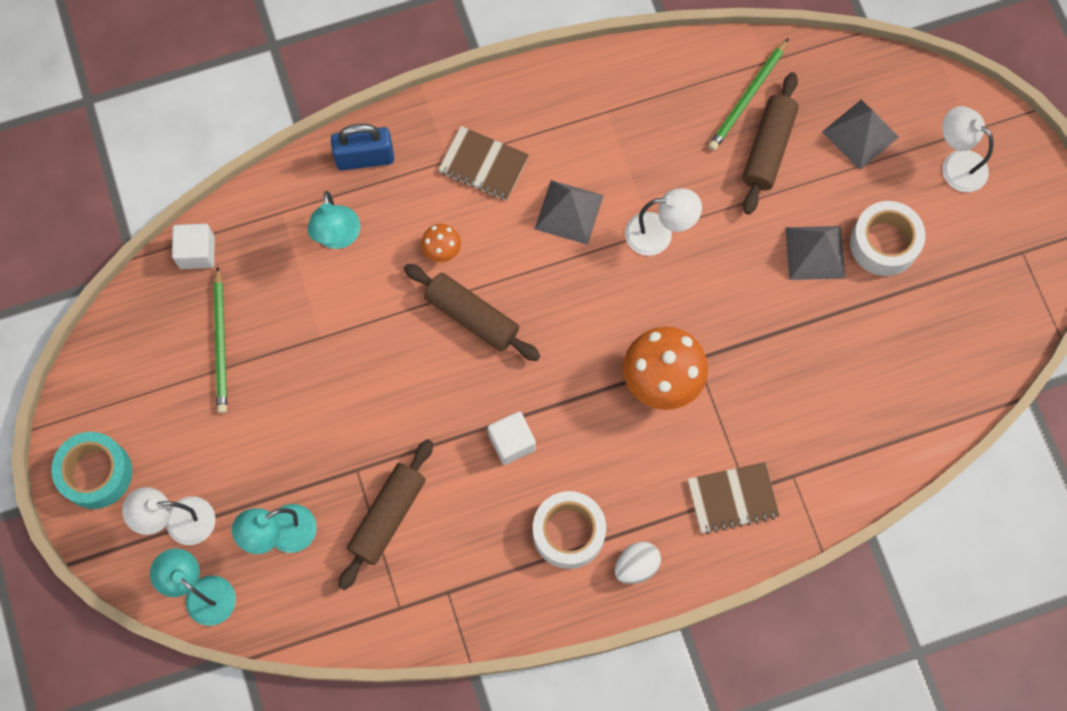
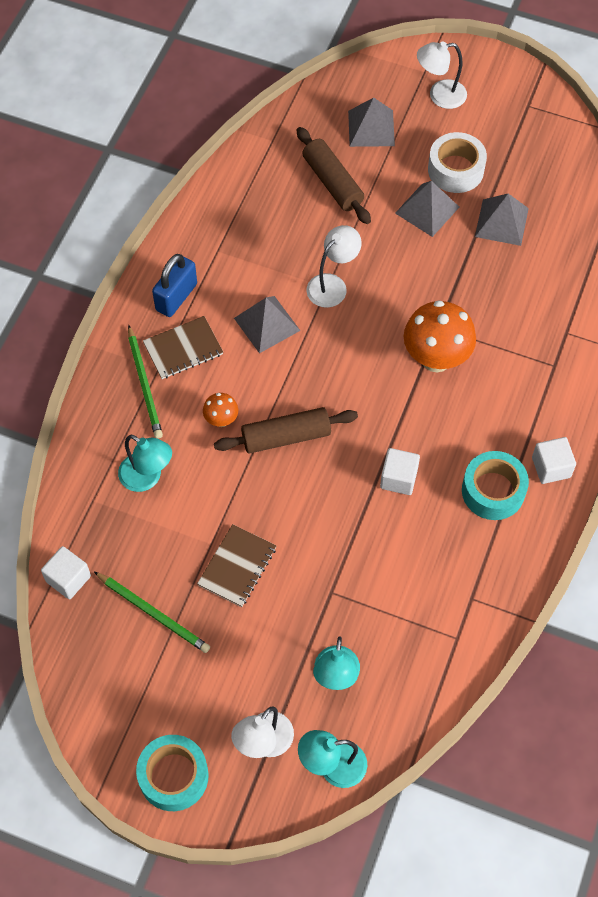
camera: 50 degrees left, 10 degrees down
blue padlock [331,124,394,170] -> blue padlock moved to [152,254,197,317]
brown rolling pin [339,439,433,590] -> none
white tape [533,491,606,569] -> turquoise tape [462,451,529,520]
white egg [615,542,661,584] -> white cube [532,437,576,484]
brown notebook [687,462,780,534] -> brown notebook moved to [197,524,276,607]
green pencil [708,38,789,151] -> green pencil moved to [128,325,163,439]
none -> grey pyramid [475,194,529,246]

